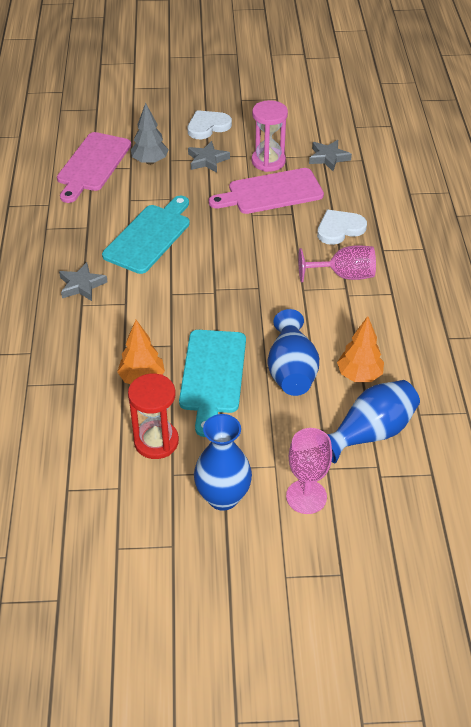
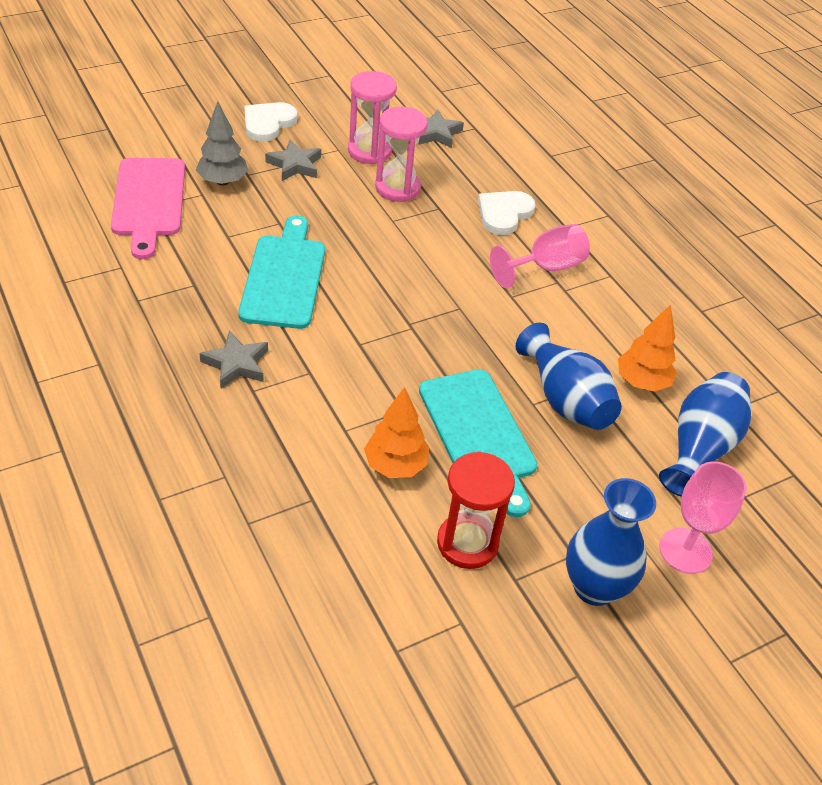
camera: 30 degrees left, 0 degrees up
pink cutting board [209,168,324,214] -> pink hourglass [375,106,428,202]

